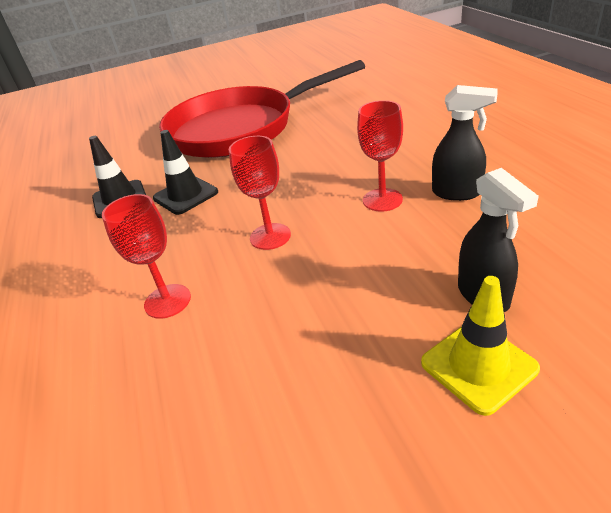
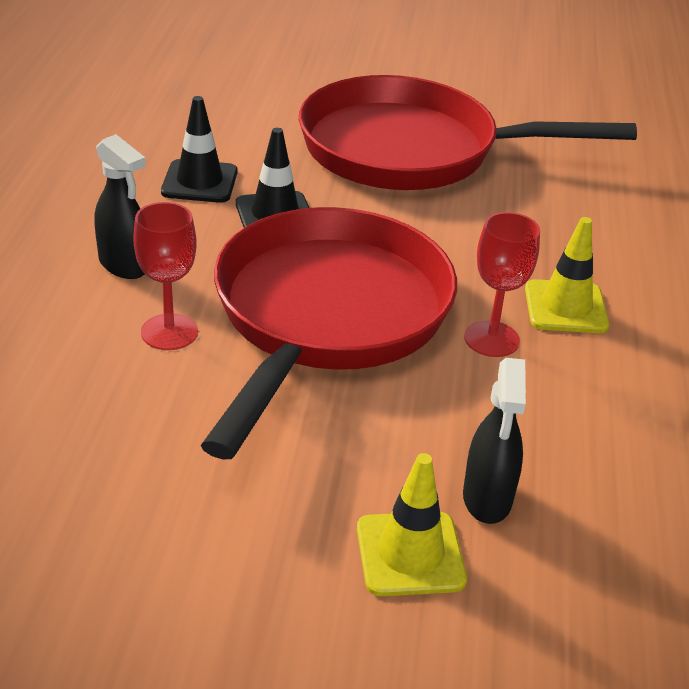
camera: 20 degrees right, 0 degrees up
red goblet [229,136,291,250] -> red pan [201,207,457,459]
black spray bottle [432,85,498,201] -> black spray bottle moved to [94,134,146,279]
none -> yellow traffic cone [525,217,609,333]

